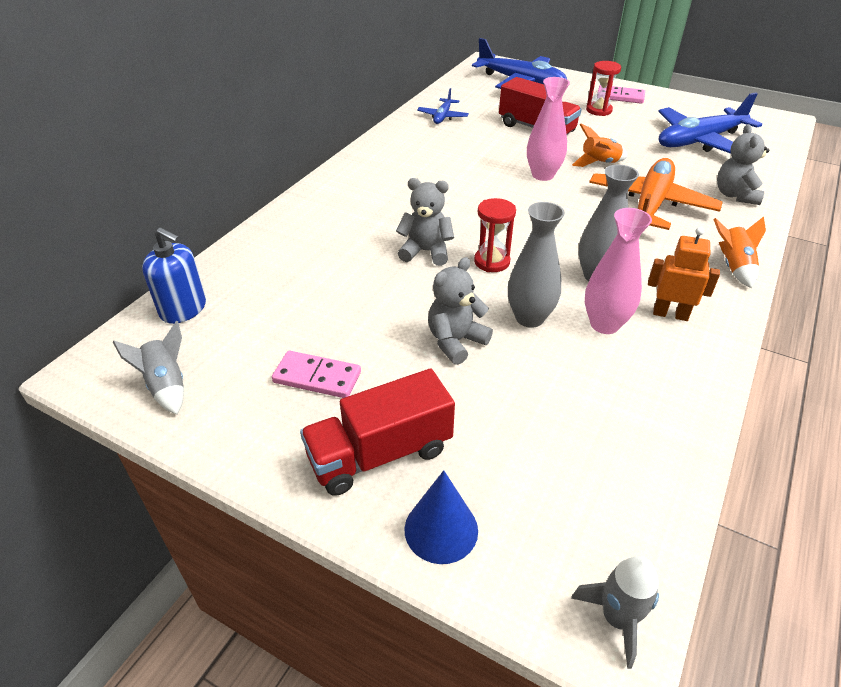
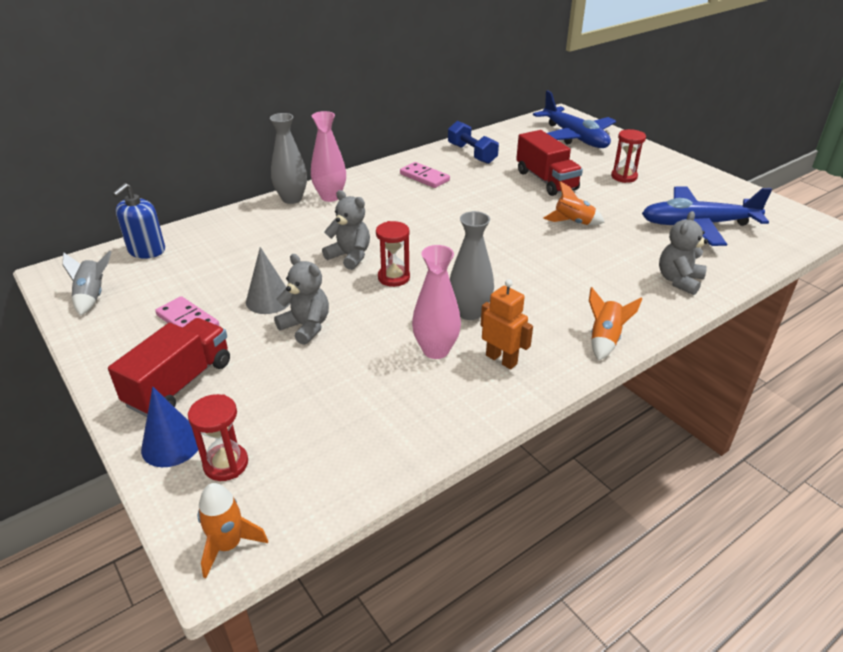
camera: 25 degrees right, 5 degrees down
blue soap dispenser [142,227,206,324] -> blue soap dispenser turned 60 degrees clockwise [113,183,165,259]
red truck [300,368,455,496] -> red truck turned 120 degrees clockwise [108,318,230,417]
blue plane [417,88,469,124] -> blue dumbbell [448,121,499,164]
grey teddy bear [428,257,493,365] -> grey teddy bear turned 60 degrees clockwise [274,254,329,345]
grey vase [508,202,565,328] -> grey vase moved to [270,113,307,204]
pink vase [527,77,570,181] -> pink vase moved to [311,111,346,202]
grey rocket [571,556,659,669] -> orange rocket [198,483,268,578]
orange plane [589,158,723,230] -> none
pink domino [598,85,645,104] -> pink domino moved to [400,162,450,188]
none -> red hourglass [188,394,248,481]
none -> grey cone [246,247,291,314]

